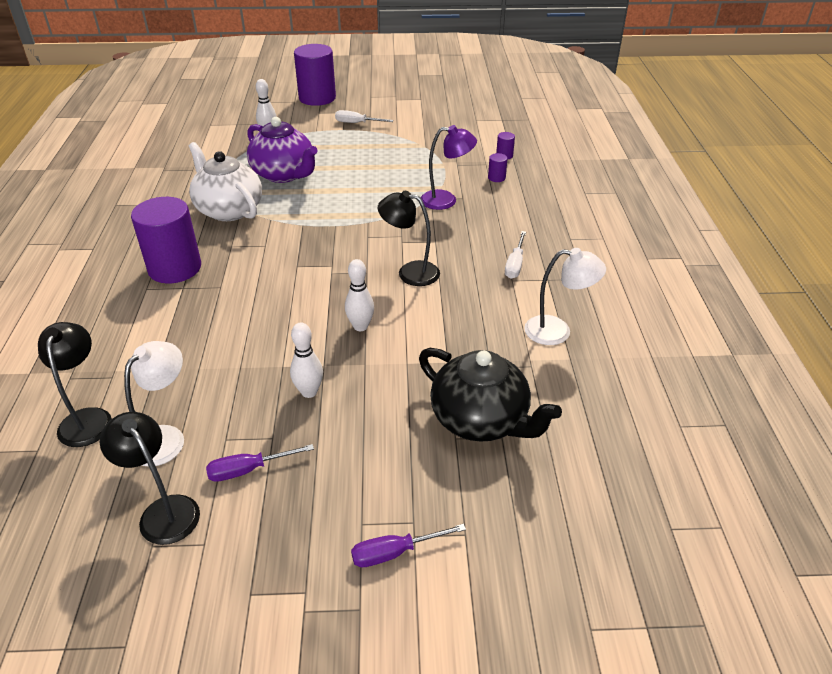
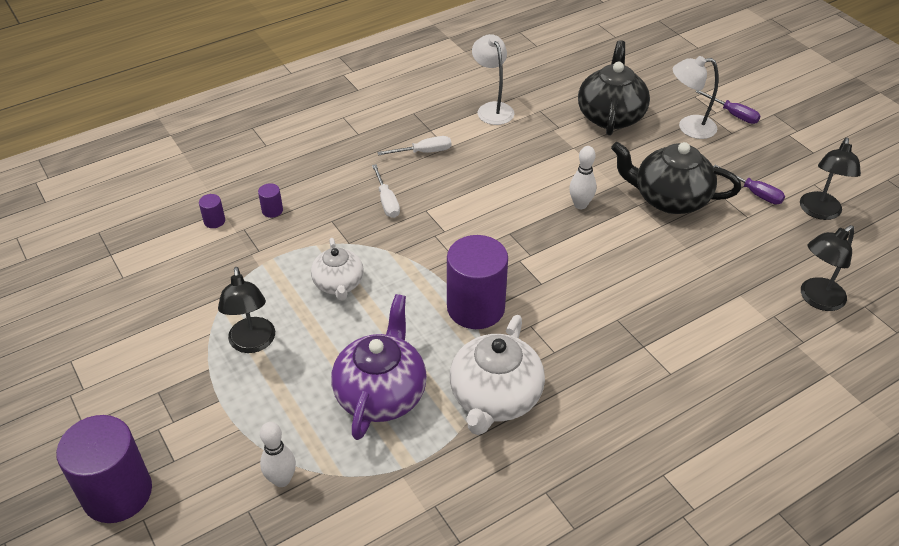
camera: 120 degrees left, 5 degrees up
white lamp [124,341,184,467] -> white lamp moved to [673,56,719,139]
purple cylinder [131,197,201,283] -> purple cylinder moved to [447,235,508,329]
white bowling pin [290,323,323,398] -> black teapot [611,142,741,214]
white screwdriver [335,110,393,123] -> white screwdriver moved to [372,164,400,218]
black lamp [378,191,440,286] -> black lamp moved to [218,267,275,353]
purple lamp [421,125,477,210] -> none
none -> white teapot [311,238,364,301]

